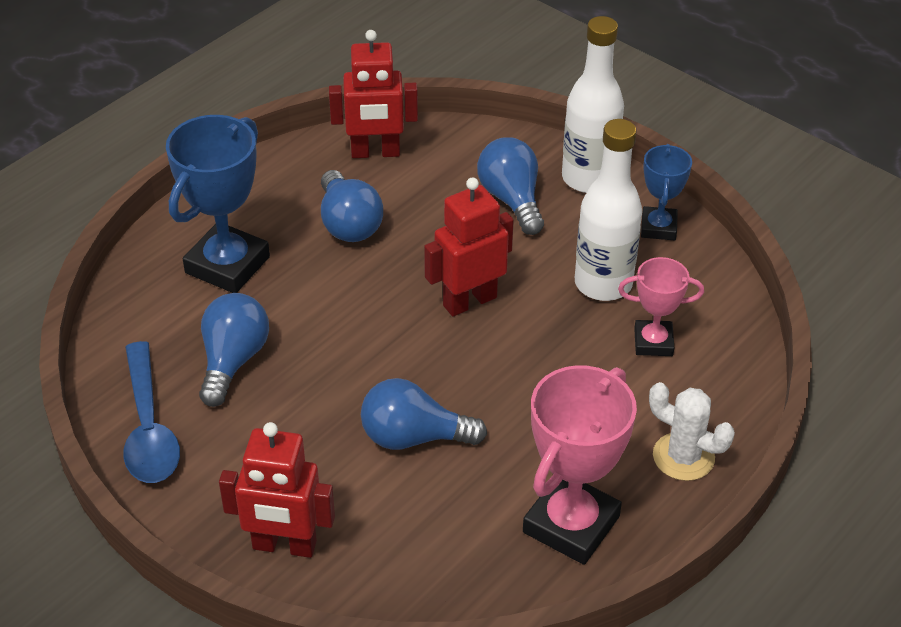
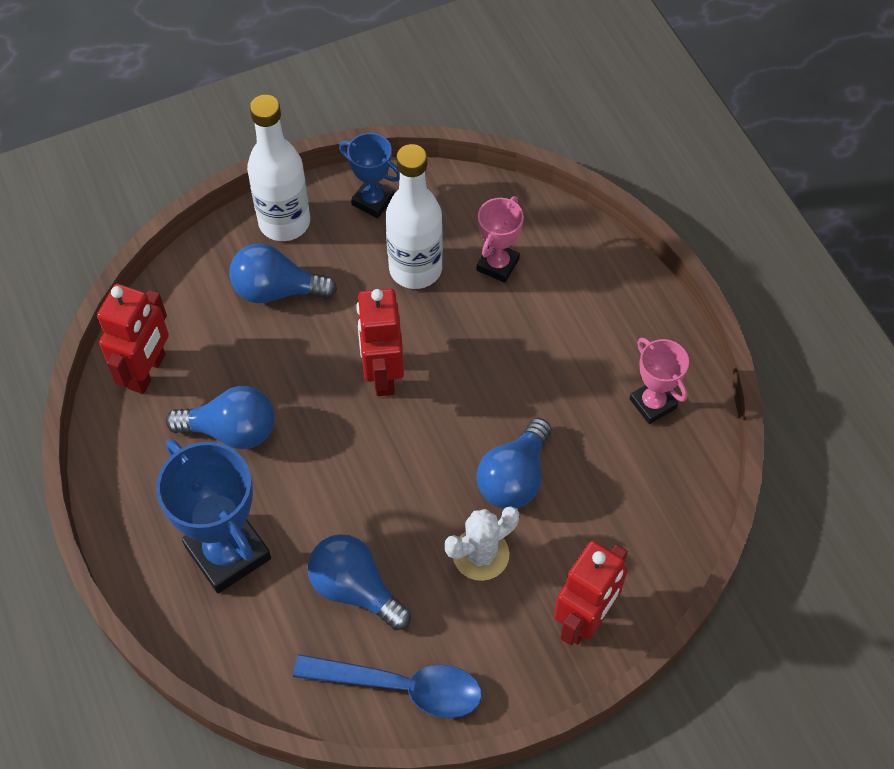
camera: 65 degrees left, 15 degrees up
pink trophy [523,365,637,565] -> pink trophy [629,338,689,424], size x0.57
white cactus [649,382,735,481] -> white cactus moved to [445,506,519,581]

